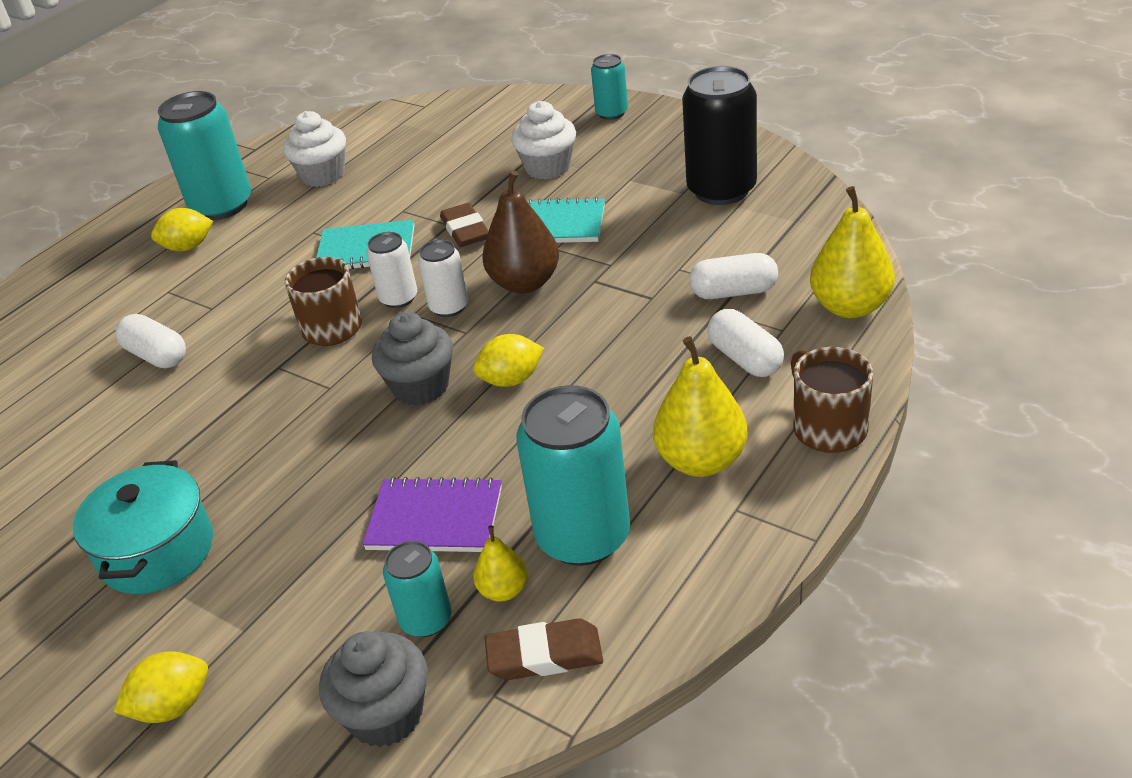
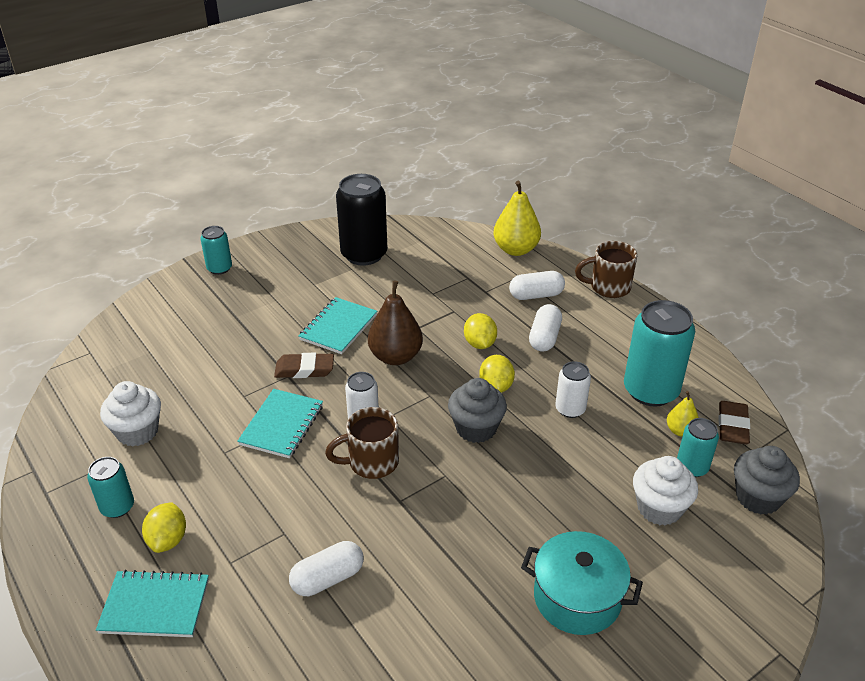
camera: 75 degrees left, 0 degrees up
yellow lemon [113,651,208,723] -> yellow lemon moved to [464,313,497,349]
turquoise can [158,91,251,220] -> turquoise can [87,457,134,518], size x0.53
purple notebook [362,477,502,552] -> none
white can [418,240,468,317] -> white can moved to [555,361,591,418]
white cupcake [511,101,576,179] -> white cupcake moved to [633,456,698,526]
yellow pear [653,336,748,477] -> none
white capsule [689,253,778,299] -> white capsule moved to [529,304,562,352]
none -> turquoise notebook [96,570,209,637]

